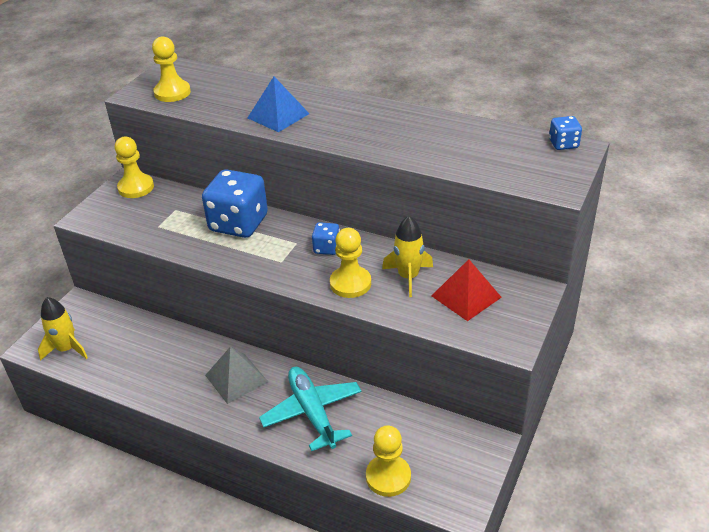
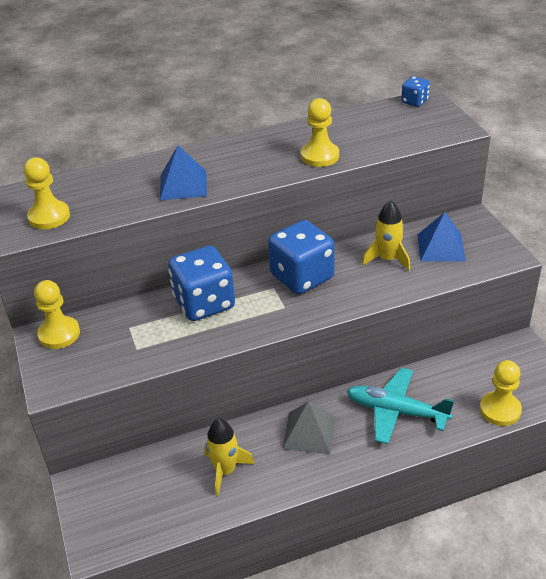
camera: 45 degrees left, 0 degrees up
yellow rocket [38,297,88,361] -> yellow rocket moved to [204,419,255,496]
blue dice [312,222,340,255] -> blue dice [268,220,334,294], size x2.09
yellow pawn [330,228,371,298] -> yellow pawn moved to [301,98,339,167]
red pyramid [432,259,502,321] -> blue pyramid [417,212,466,261]

